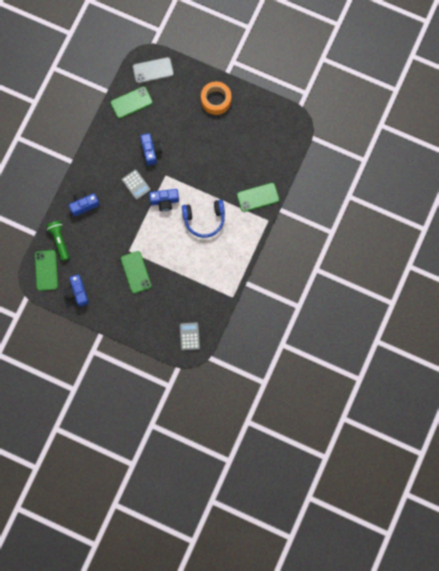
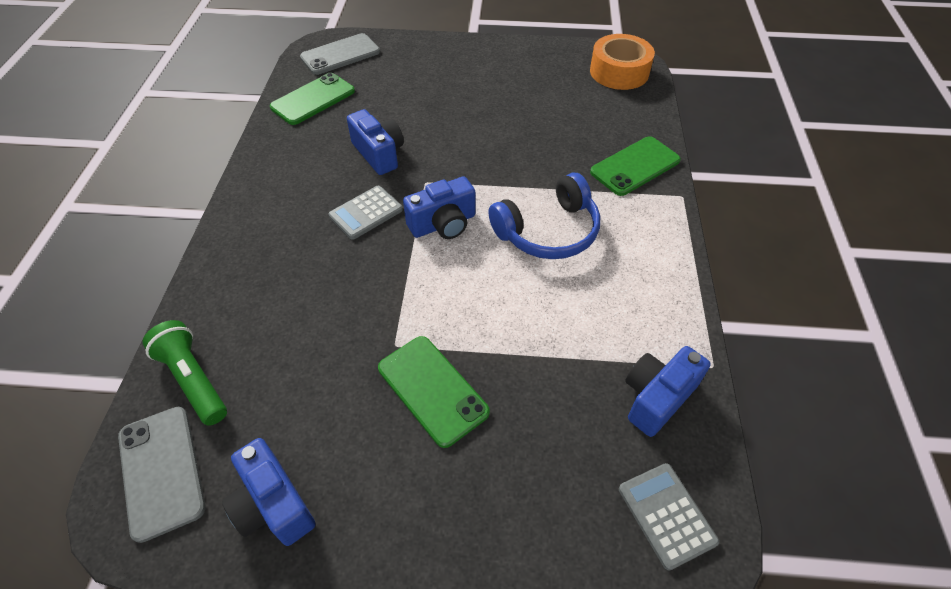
camera: 20 degrees left, 25 degrees down
green phone [35,250,58,291] -> grey phone [118,407,205,543]
blue camera [69,191,100,217] -> blue camera moved to [625,346,711,437]
grey calculator [122,170,151,200] -> grey calculator turned 105 degrees clockwise [328,186,403,240]
orange tape [201,81,231,115] -> orange tape moved to [590,34,655,90]

